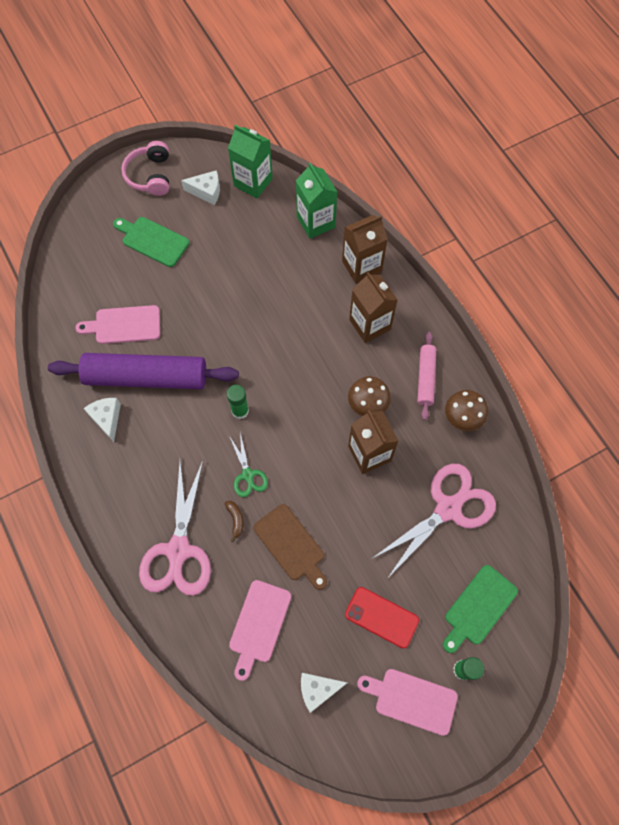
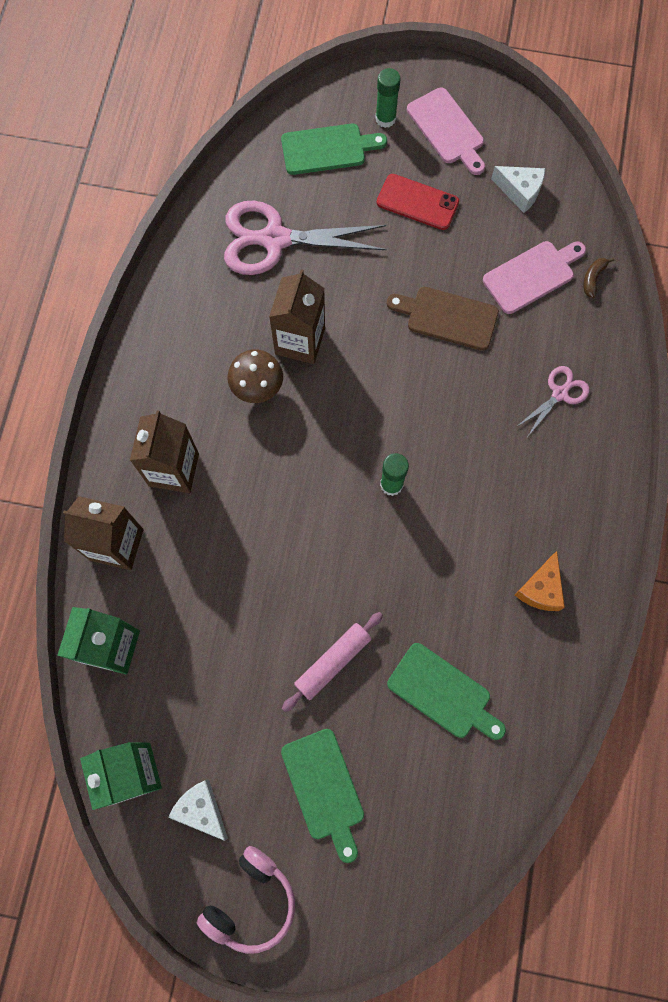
camera: 140 degrees left, 5 degrees up
purple rolling pin [48,353,239,389] -> none
pink cutting board [76,305,160,344] -> green cutting board [387,643,506,740]
white cheese [83,398,121,442] -> orange cheese [515,551,565,611]
pink scissors [139,461,211,596] -> pink scissors [516,366,590,436], size x0.50
brown banana [225,501,244,542] -> brown banana moved to [583,258,614,298]
green scissors [229,433,268,497] -> none
brown cutting board [253,504,327,590] -> brown cutting board turned 75 degrees counterclockwise [387,287,499,351]
red phone [345,587,419,649] -> red phone turned 45 degrees counterclockwise [377,174,459,230]
pink rolling pin [417,332,436,420] -> pink rolling pin moved to [282,612,383,712]
brown mushroom [445,390,488,431] -> none

